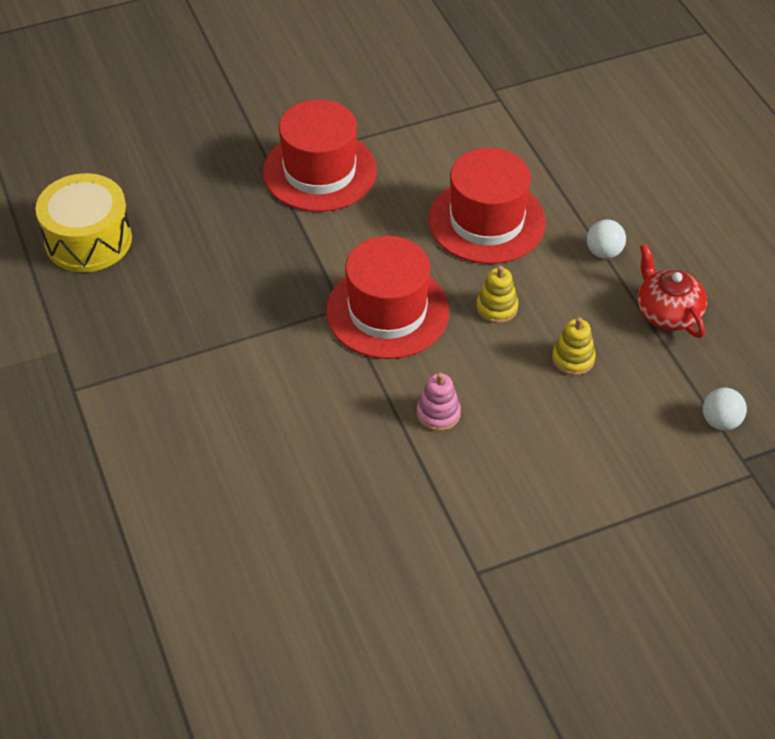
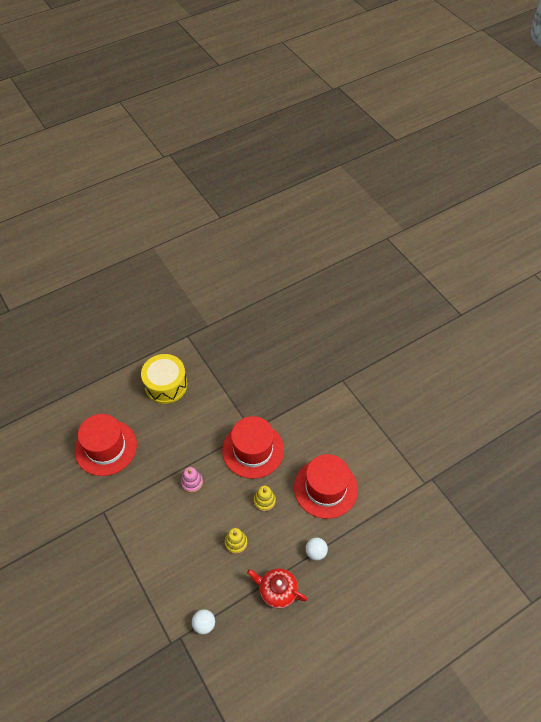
camera: 80 degrees right, 5 degrees up
yellow drum [35,173,132,272] -> yellow drum moved to [141,354,187,404]
red hat [263,99,377,212] -> red hat moved to [75,414,137,476]
red teapot [638,244,707,338] -> red teapot turned 120 degrees counterclockwise [247,568,307,608]

